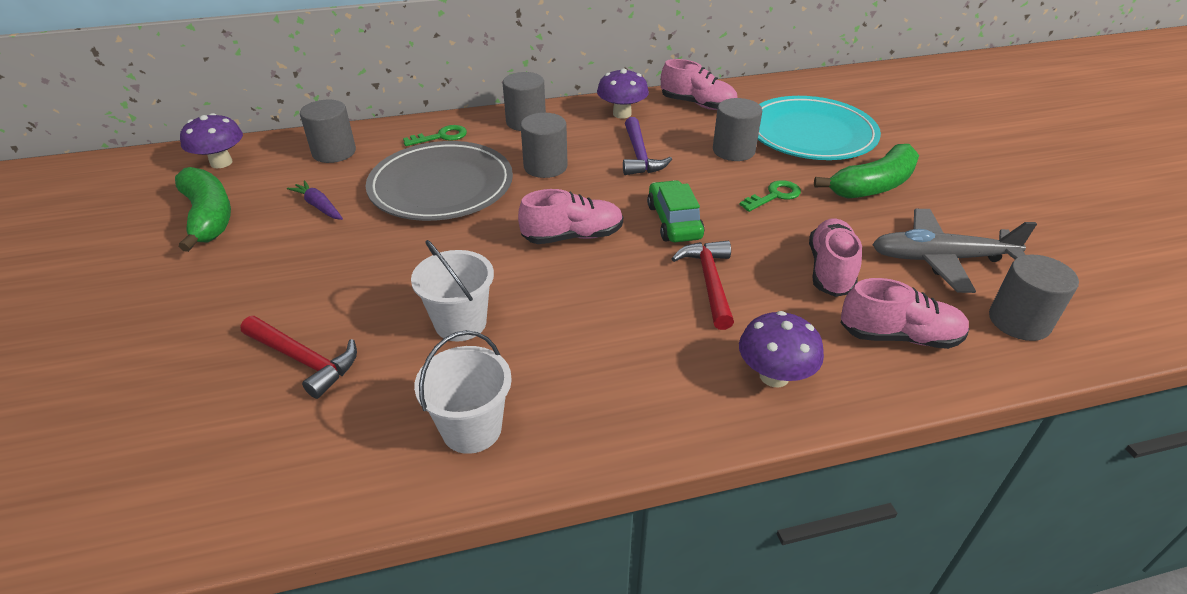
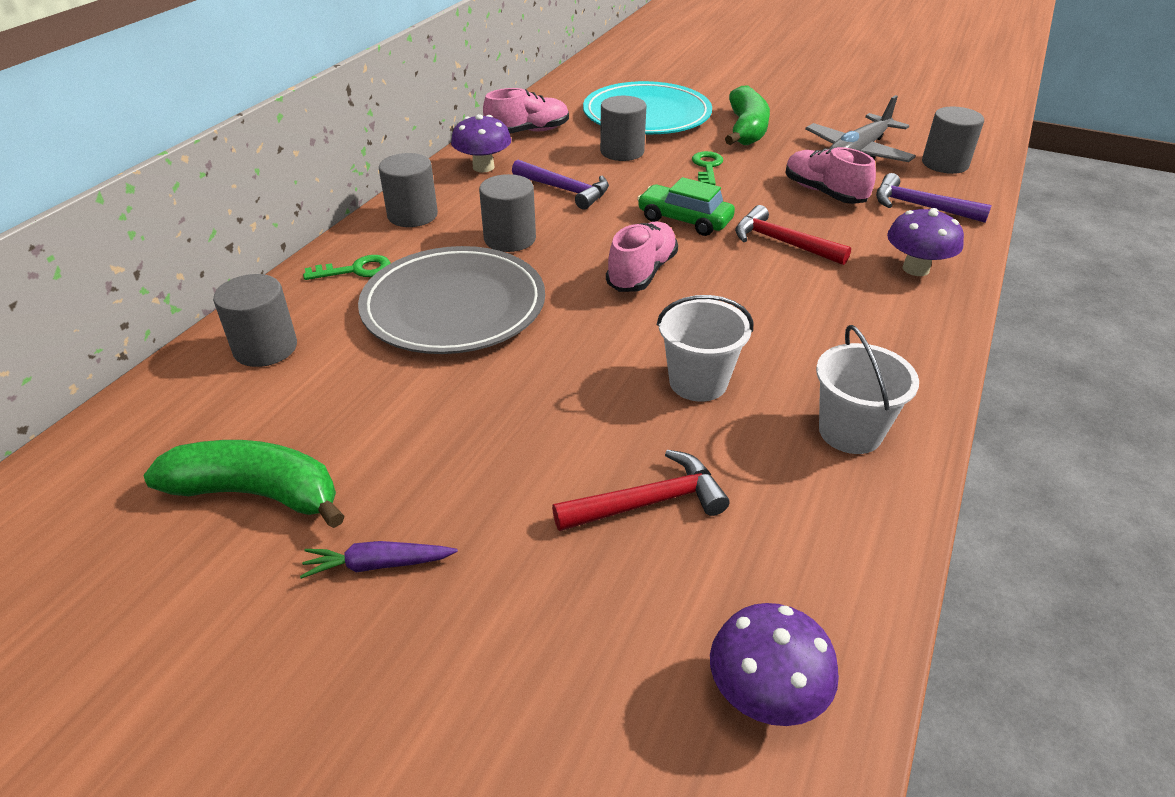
camera: 50 degrees left, 0 degrees up
purple mushroom [180,113,243,168] -> purple mushroom moved to [710,603,839,726]
purple carrot [287,180,343,220] -> purple carrot moved to [300,541,458,579]
green key [403,125,467,146] -> green key turned 60 degrees clockwise [303,255,391,280]
pink shoe [840,278,970,349] -> purple hammer [876,173,992,223]

